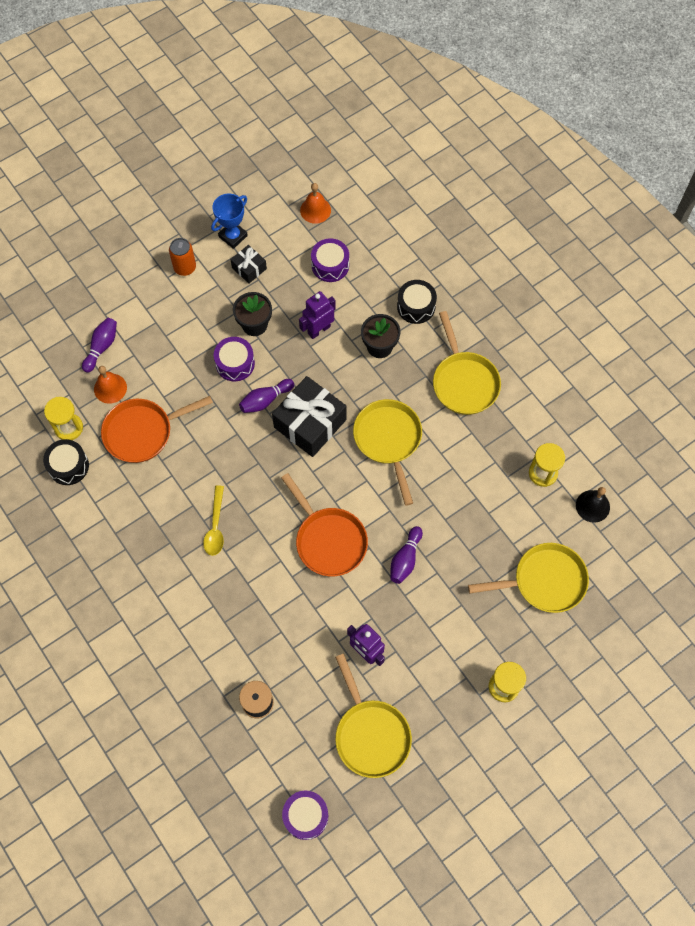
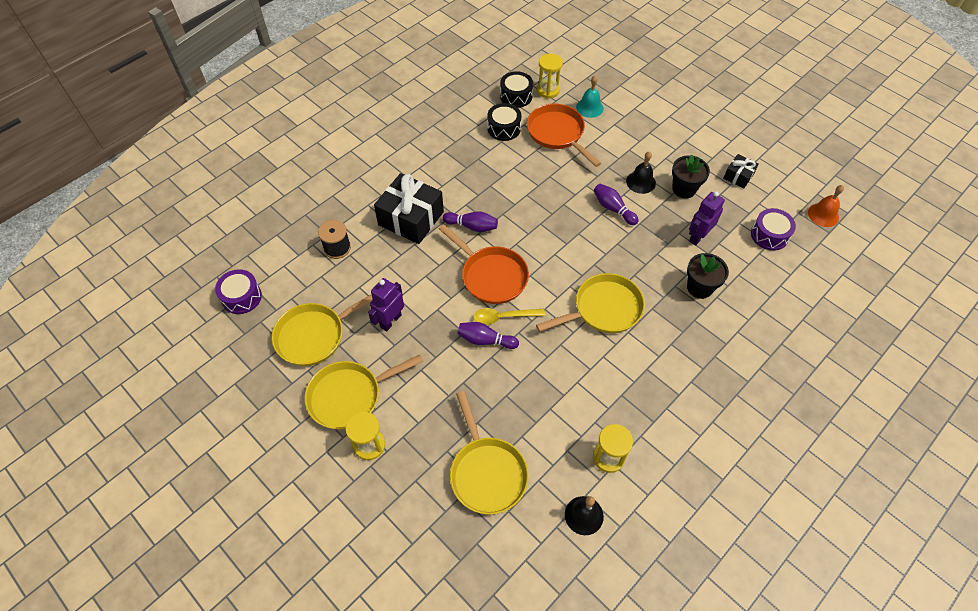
camera: 80 degrees right, 10 degrees down
purple bowling pin [82,318,117,373] -> purple bowling pin moved to [443,211,498,232]
orange bell [94,366,127,404] -> turquoise bell [576,76,604,118]
orange can [169,238,196,276] -> none
yellow spoon [203,485,224,556] -> yellow spoon moved to [473,308,545,325]
blue trophy [211,193,248,249] -> none
purple drum [214,337,255,381] -> black bell [626,151,656,194]
black gift [272,376,346,457] -> black gift moved to [374,173,444,244]
orange pan [281,473,368,576] -> orange pan turned 90 degrees counterclockwise [439,224,529,304]
purple robot [299,291,336,339] -> purple robot turned 90 degrees counterclockwise [689,191,725,246]
black drum [397,280,437,324] -> black drum moved to [487,103,521,141]
yellow pan [433,311,501,415] -> yellow pan moved to [305,355,423,430]

